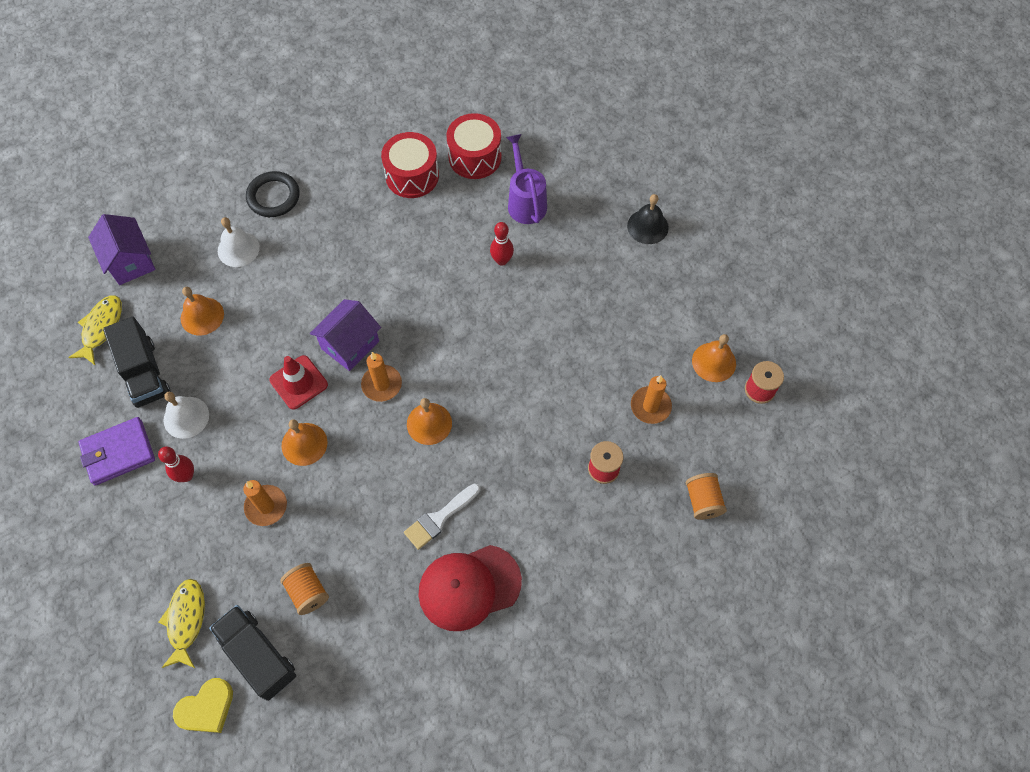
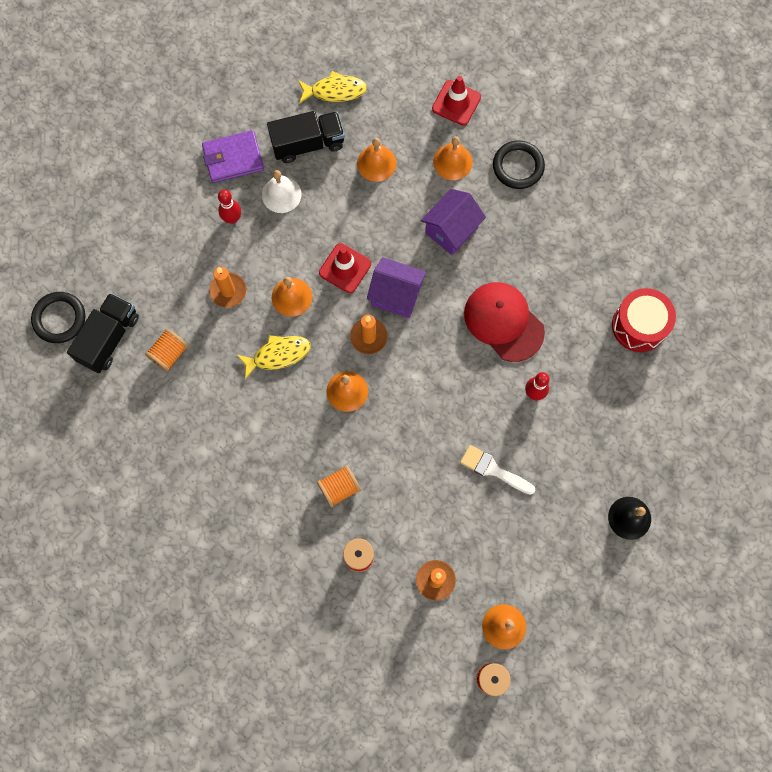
camera: 70 degrees right, 10 degrees up
purple wallet [78,417,155,486] -> purple wallet turned 60 degrees counterclockwise [202,130,264,183]
purple house [88,214,155,285] -> purple house moved to [421,189,486,255]
black truck [103,317,171,408] -> black truck turned 150 degrees counterclockwise [267,111,345,163]
yellow fish [158,579,205,668] -> yellow fish moved to [237,335,311,379]
yellow heart [173,678,233,733] -> black ring [31,292,85,343]
white bell [218,217,260,267] -> orange bell [433,136,473,180]
red drum [381,132,439,198] -> none
white brush [404,484,480,550] -> white brush moved to [460,445,535,495]
red cap [418,545,522,631] -> red cap moved to [464,282,545,362]
purple watering can [506,134,547,224] -> none
orange spool [686,473,727,520] -> orange spool moved to [317,465,361,507]
none -> red traffic cone [432,76,481,126]

